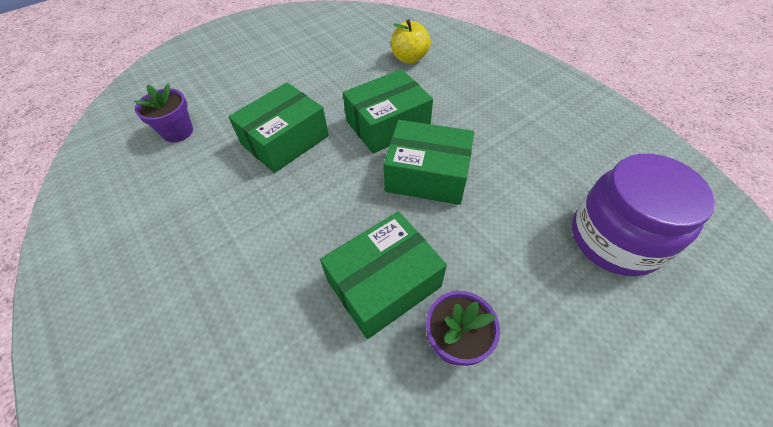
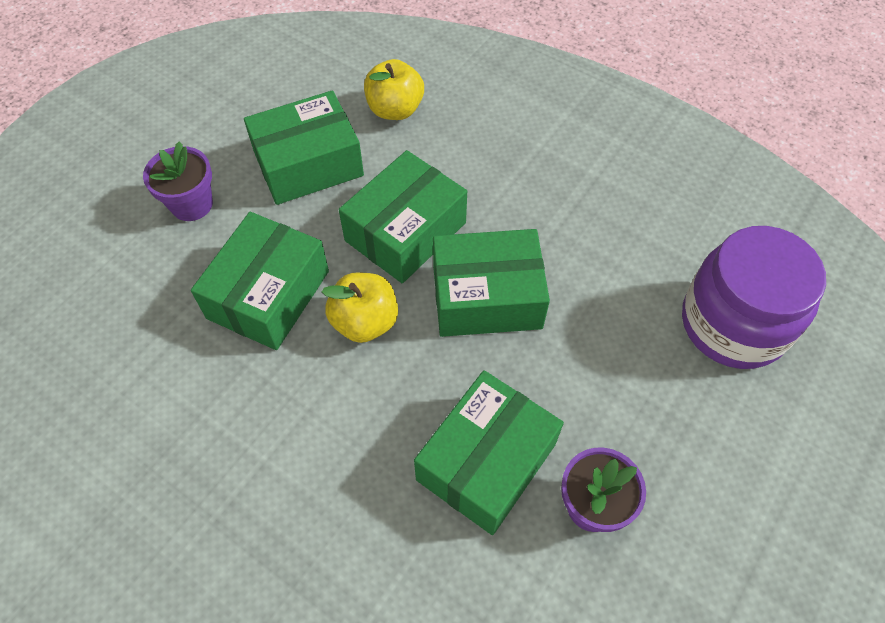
camera: 20 degrees left, 5 degrees up
purple flower pot [134,84,193,143] -> purple flower pot moved to [143,141,213,221]
none -> green box [244,90,364,205]
none -> yellow apple [322,272,398,343]

